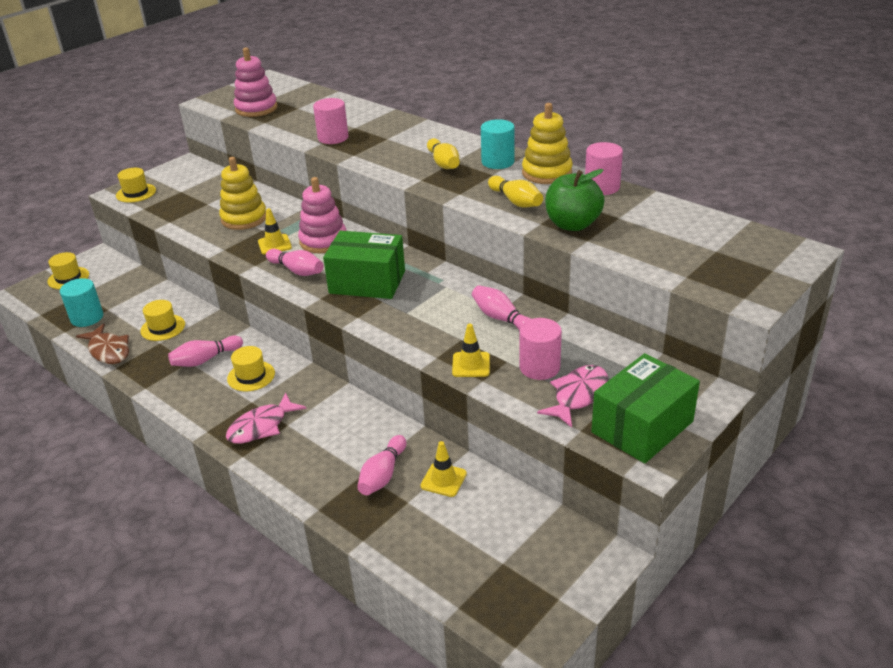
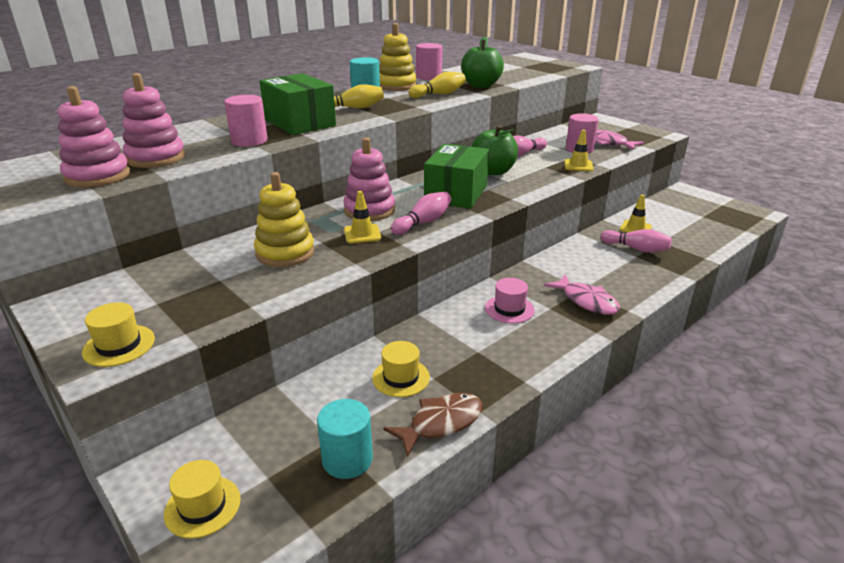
camera: 85 degrees left, 5 degrees down
pink bowling pin [168,336,243,367] -> none
yellow hat [227,346,275,391] -> pink hat [485,278,535,324]
green box [591,353,700,463] -> green box moved to [260,73,336,135]
none -> pink stacking toy [123,73,185,168]
none -> green apple [471,125,518,175]

